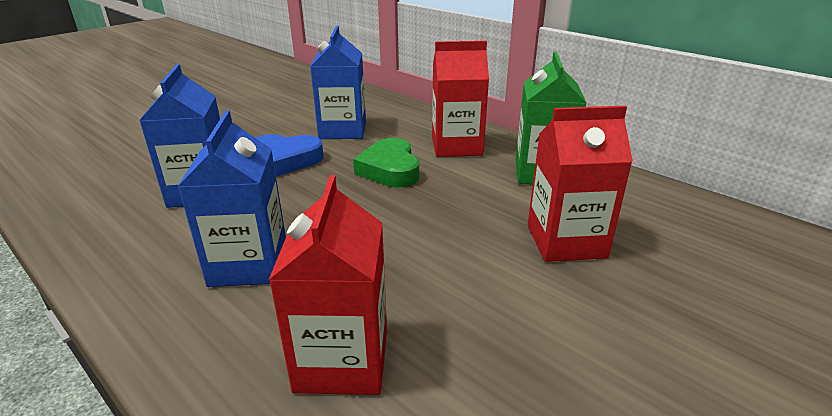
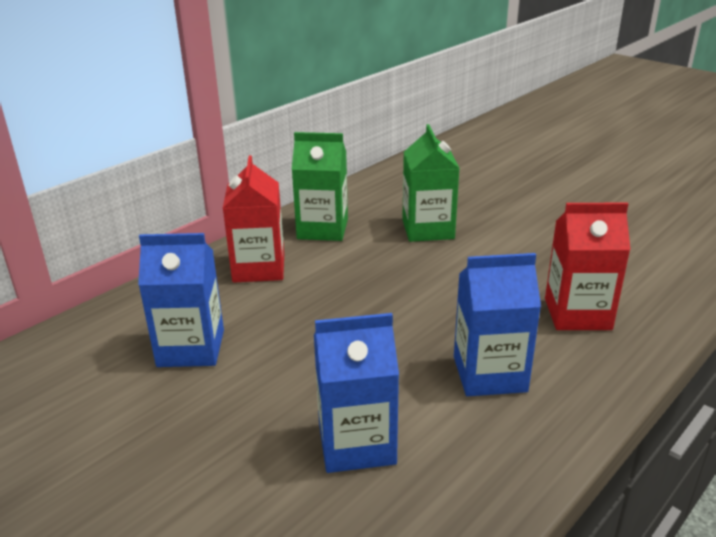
camera: 90 degrees left, 0 degrees up
blue heart [256,134,324,177] -> none
green heart [353,138,419,187] -> none
red carton [528,106,633,262] -> green carton [402,124,460,242]

